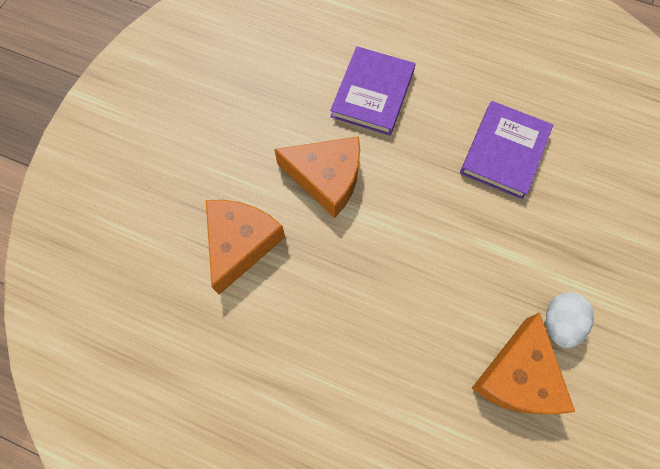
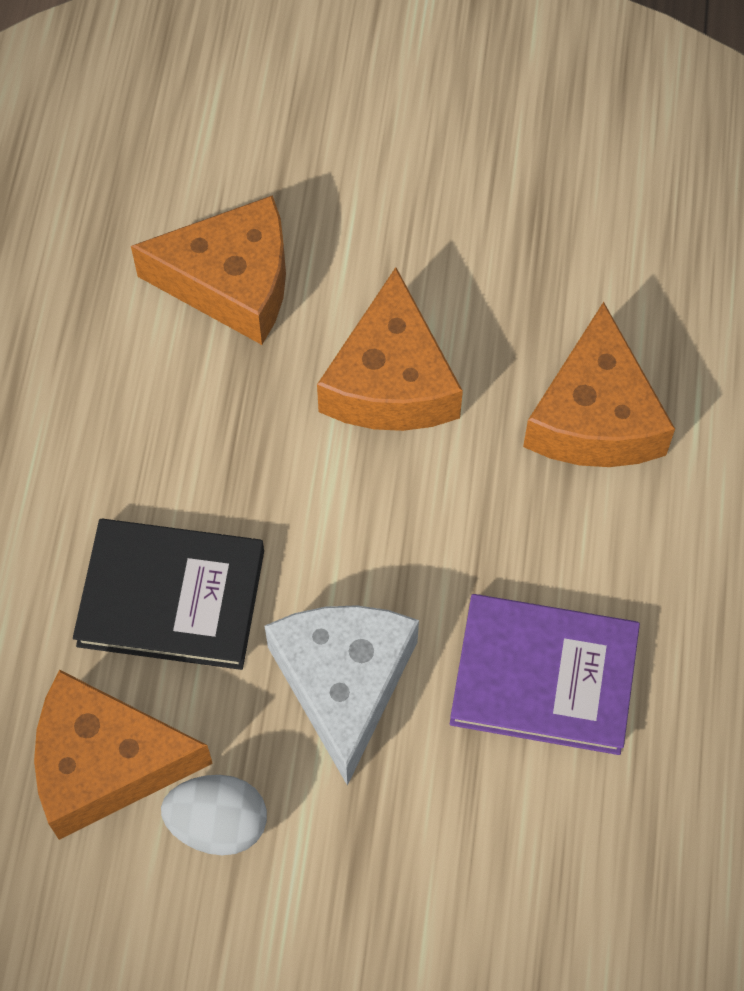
camera: 75 degrees right, 5 degrees down
purple book [330,46,415,136] -> orange cheese [523,302,675,467]
none -> black book [73,519,264,670]
none -> white cheese [265,605,419,785]

